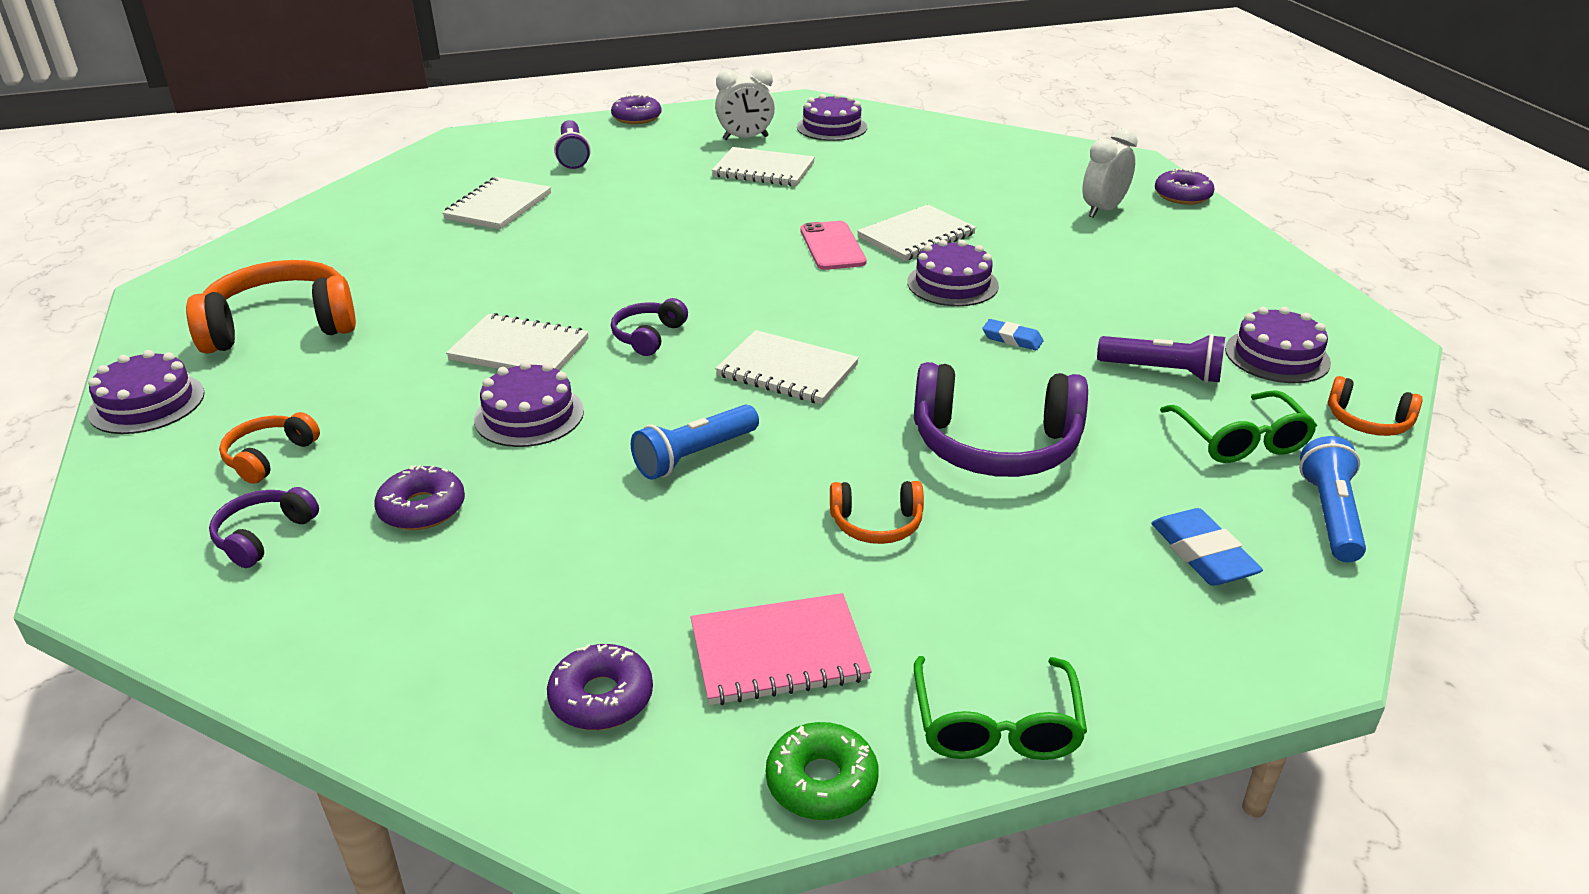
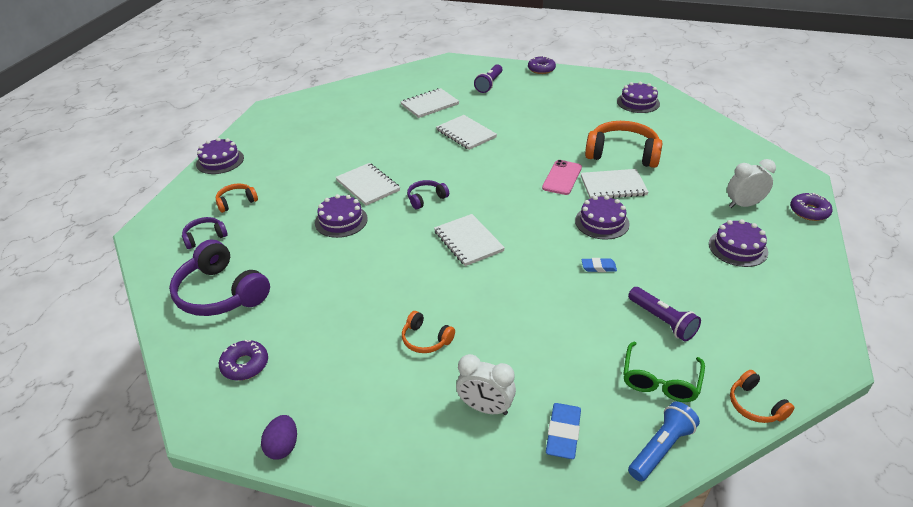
camera: 35 degrees right, 5 degrees up
orange headphones [186,260,356,354] -> orange headphones moved to [585,121,662,168]
purple donut [374,465,465,530] -> none
blue flashlight [631,405,759,480] -> none
pink notebook [691,593,872,705] -> none
white notebook [712,147,815,186] -> white notebook moved to [436,115,497,150]
white clock [715,67,775,140] -> white clock moved to [456,354,516,415]
green donut [766,722,878,820] -> purple egg [261,415,297,459]
purple headphones [914,362,1088,477] -> purple headphones moved to [169,240,270,316]
green glasses [914,656,1087,760] -> none
blue eraser [982,319,1044,350] -> blue eraser turned 60 degrees counterclockwise [581,258,617,272]
purple cake [1225,307,1331,383] -> purple cake moved to [709,219,768,267]

